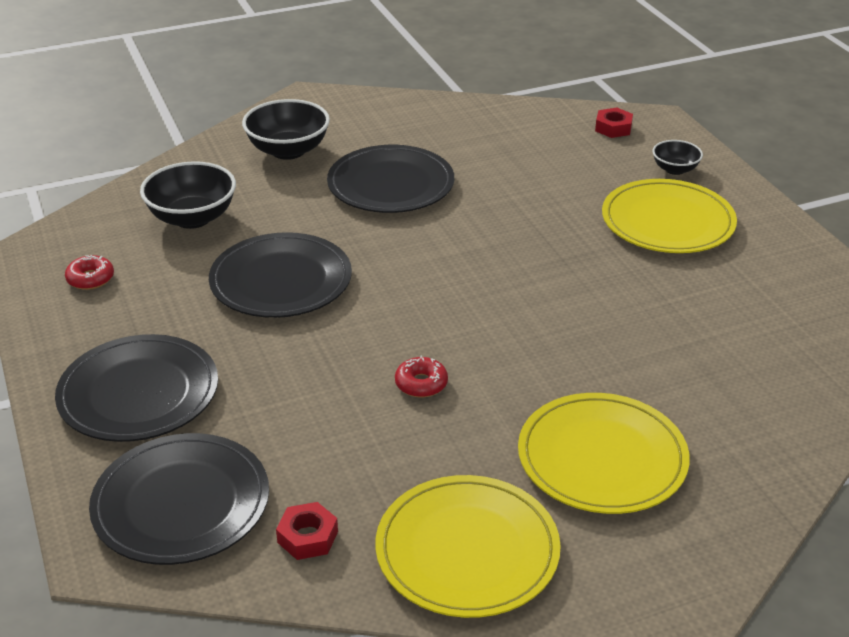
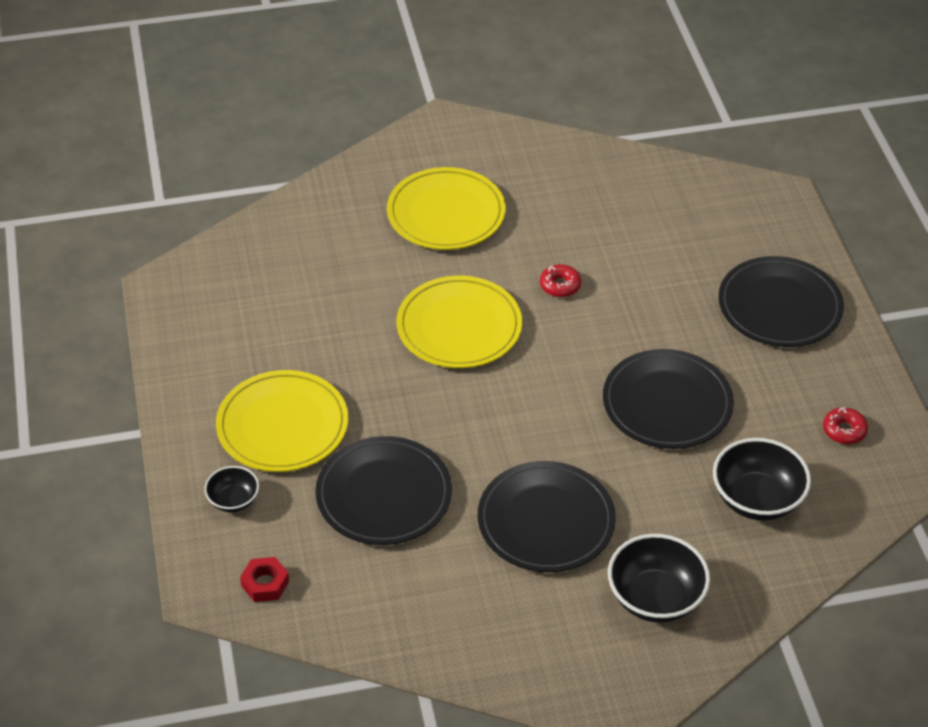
camera: 170 degrees left, 10 degrees up
black plate [89,433,269,565] -> black plate moved to [315,436,452,545]
red nut [276,502,338,560] -> none
yellow plate [375,475,561,618] -> yellow plate moved to [396,276,522,368]

